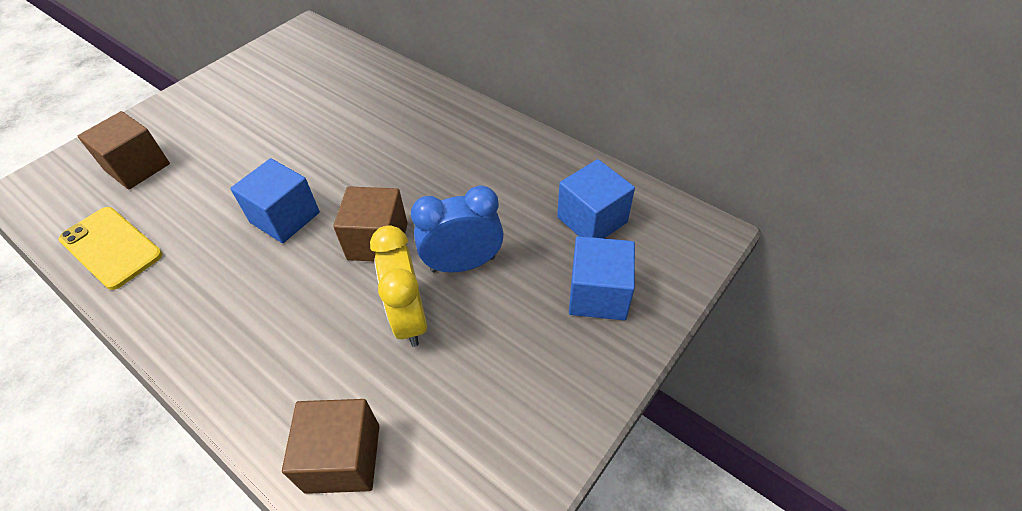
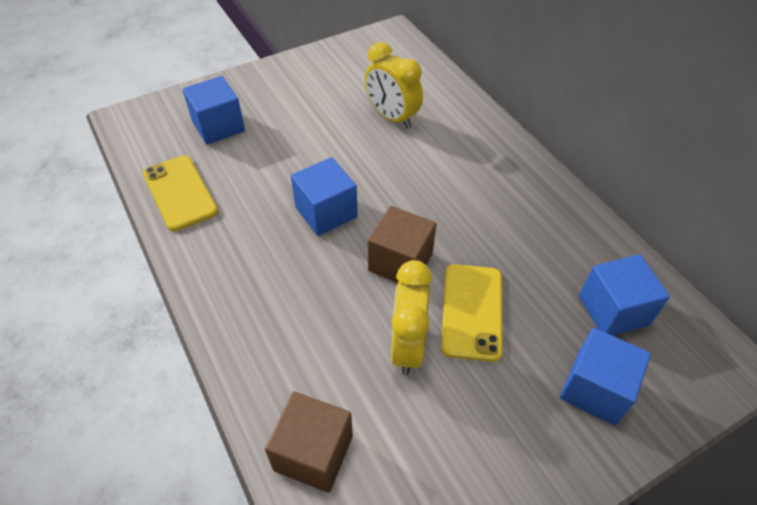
camera: 20 degrees right, 0 degrees up
brown cube [78,111,170,189] -> blue cube [183,76,245,145]
blue clock [411,185,504,272] -> yellow phone [441,264,502,362]
none -> yellow clock [365,42,423,129]

